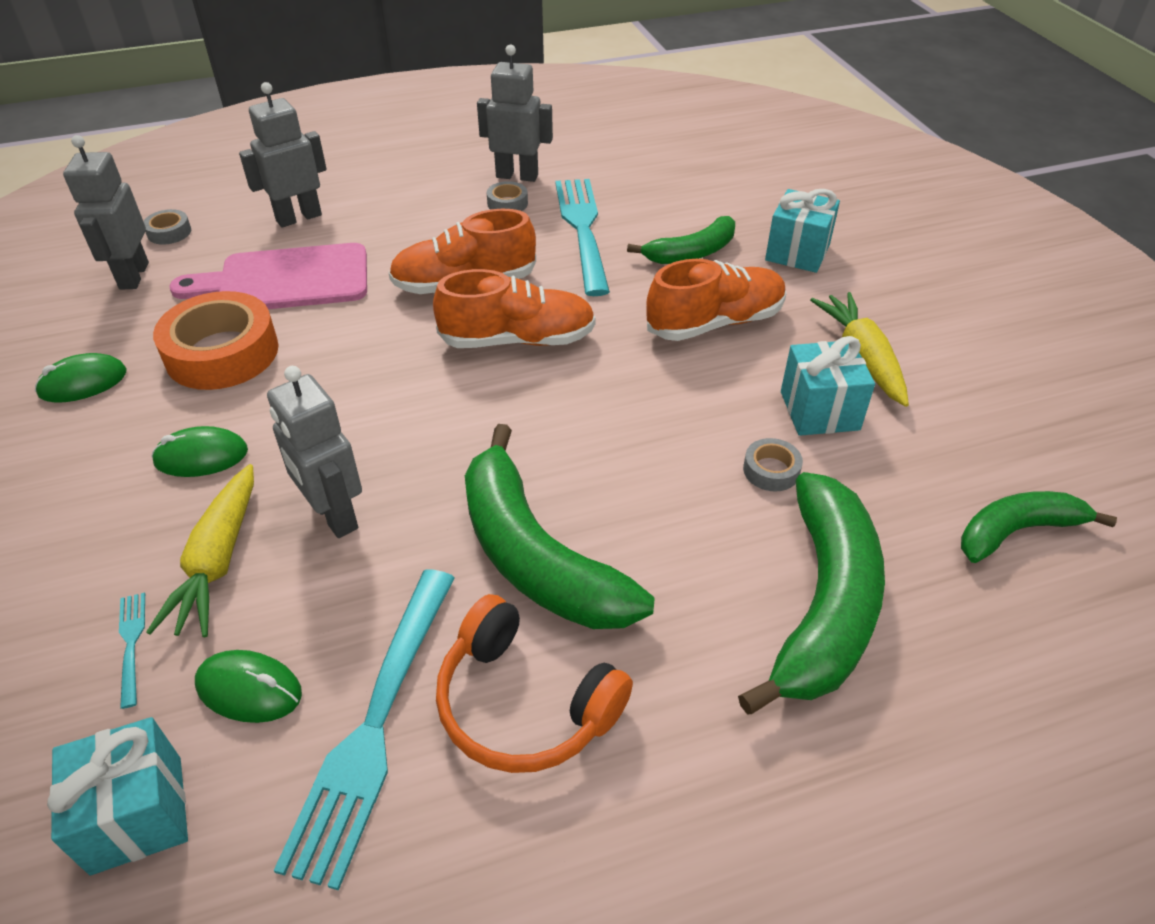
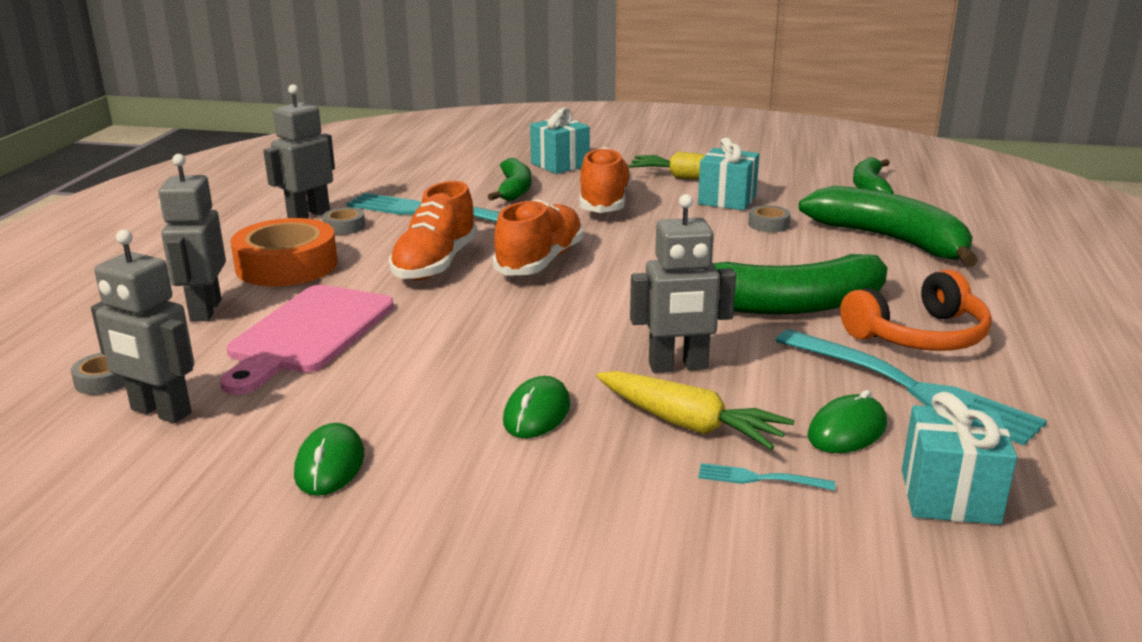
camera: 60 degrees left, 20 degrees down
orange tape [153,291,278,390] -> orange tape moved to [230,218,337,286]

